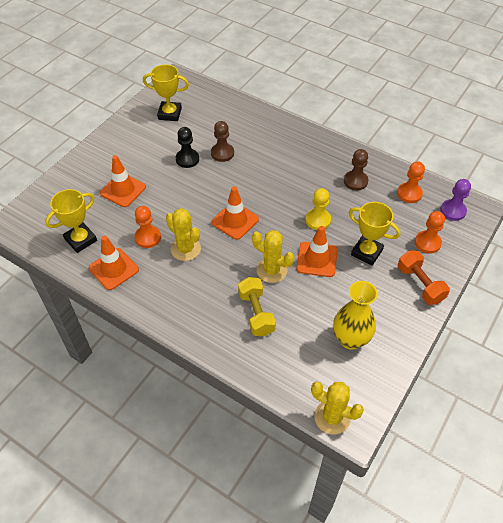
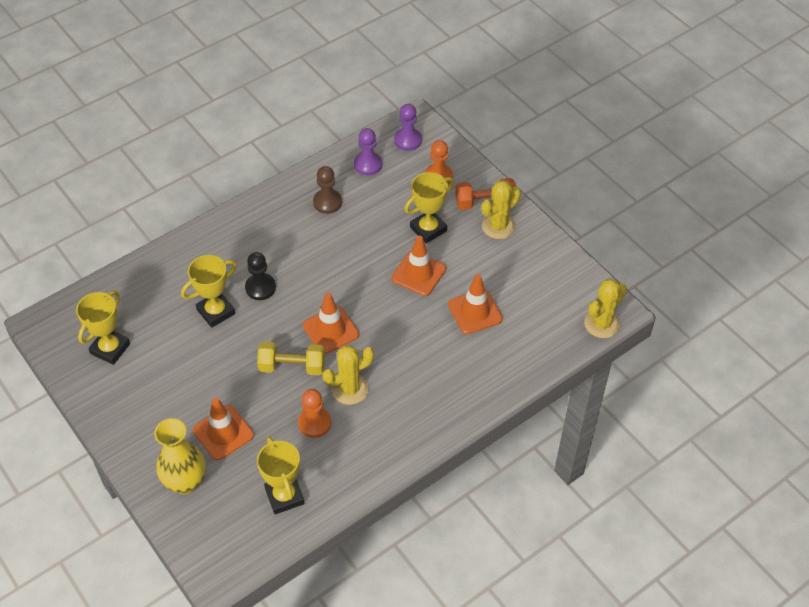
camera: 70 degrees left, 0 degrees up
orange traffic cone [89,236,139,290] -> orange traffic cone moved to [448,274,503,334]
black pawn [176,127,199,168] -> black pawn moved to [245,252,276,300]
brown pawn [211,121,234,162] -> yellow trophy [181,255,237,328]
yellow dumbbell [238,277,276,336] -> yellow dumbbell moved to [257,342,325,375]
yellow cactus [252,230,295,283] -> yellow cactus moved to [481,180,521,239]
yellow pawn [306,188,331,230] -> none
yellow vase [333,281,377,350] -> yellow vase moved to [154,418,206,494]
orange pawn [397,161,425,203] -> purple pawn [354,128,382,176]

